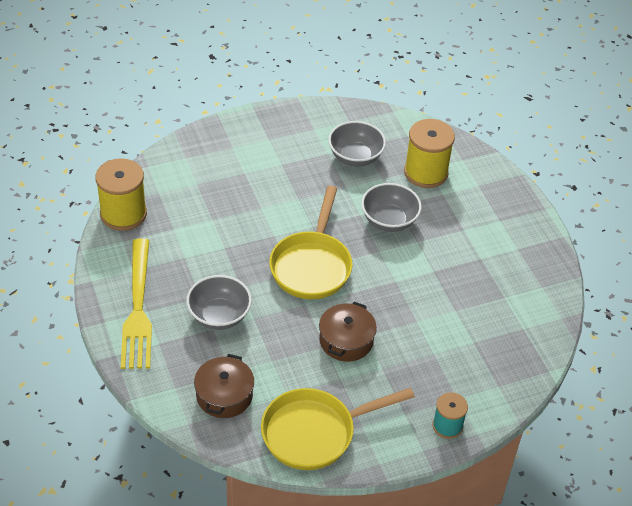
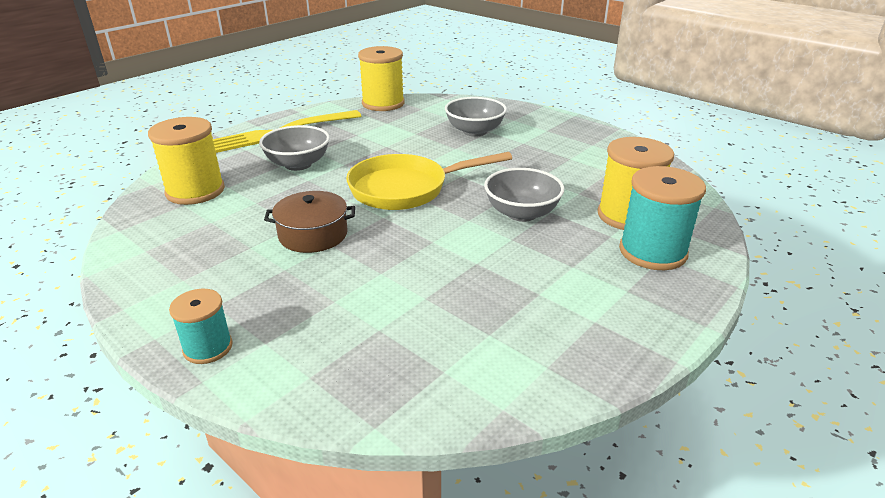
camera: 65 degrees right, 15 degrees down
brown pot [194,354,254,418] -> yellow spool [148,117,225,205]
yellow pan [261,388,415,470] -> none
grey bowl [328,121,386,167] -> grey bowl moved to [445,97,507,137]
none -> turquoise spool [619,166,706,270]

